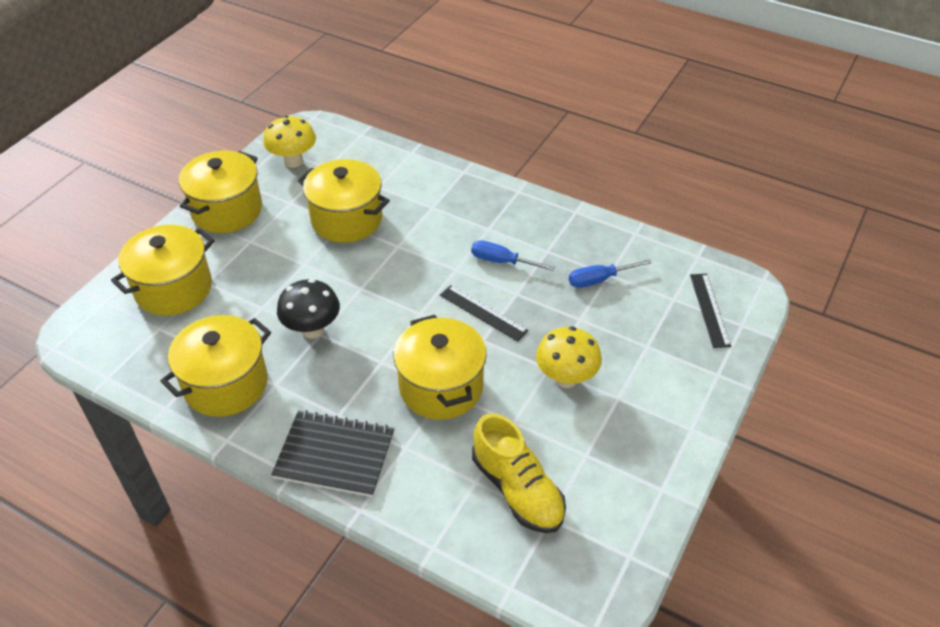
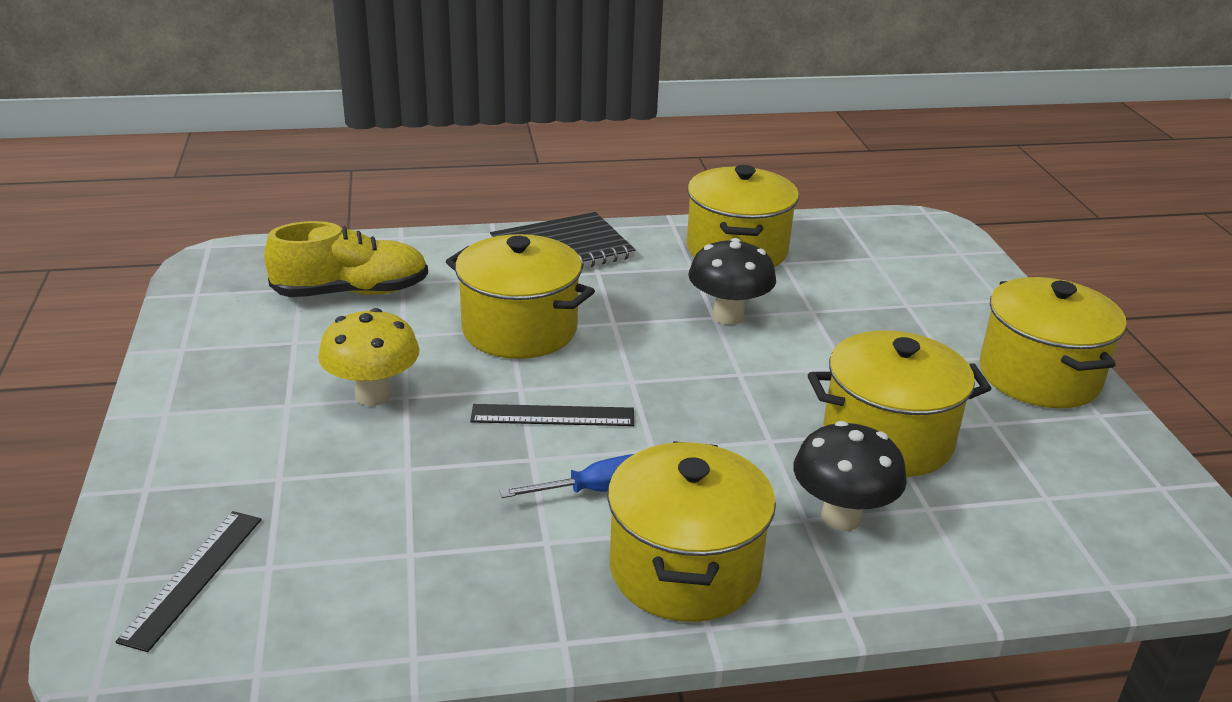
camera: 140 degrees right, 15 degrees down
yellow pot [111,225,215,316] -> yellow pot moved to [607,441,776,622]
yellow mushroom [263,116,316,168] -> none
yellow shoe [472,413,566,533] -> yellow shoe turned 150 degrees clockwise [264,221,428,297]
blue screwdriver [569,259,652,288] -> none
black ruler [690,274,731,348] -> black ruler turned 60 degrees clockwise [116,511,262,652]
none -> black mushroom [793,421,907,531]

